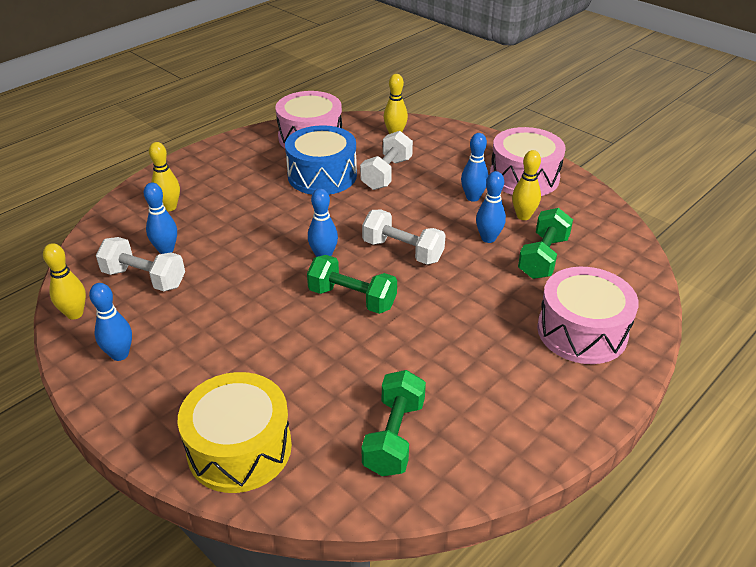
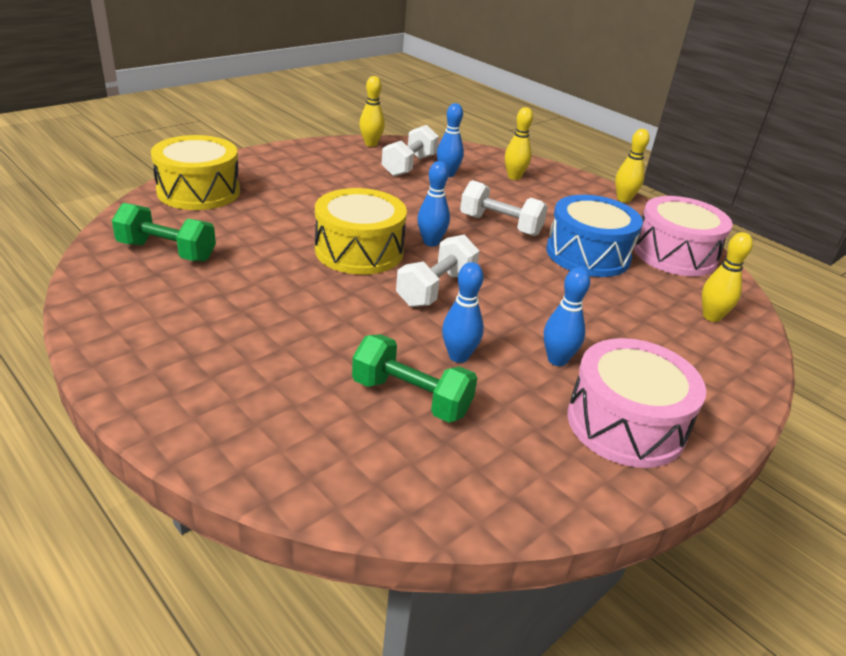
camera: 90 degrees right, 5 degrees down
blue bowling pin [89,283,132,361] -> none
green dumbbell [307,255,397,314] -> yellow drum [315,188,407,275]
white dumbbell [360,131,413,190] -> white dumbbell moved to [460,180,548,236]
yellow bowling pin [512,150,541,220] -> yellow bowling pin moved to [615,129,650,203]
pink drum [537,267,639,364] -> none

